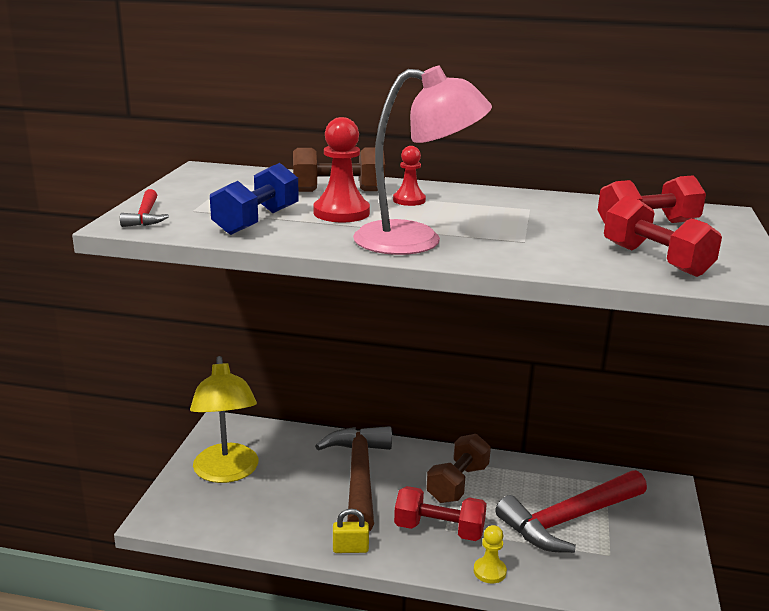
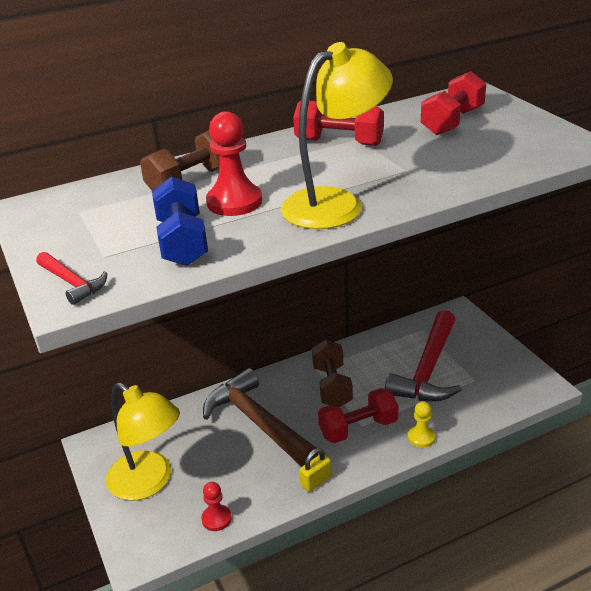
camera: 35 degrees left, 10 degrees up
pink lamp [353,66,492,255] -> yellow lamp [281,42,393,229]
red pawn [393,146,426,206] -> red pawn moved to [201,482,232,531]
red dumbbell [604,196,722,277] -> red dumbbell moved to [293,101,384,146]

